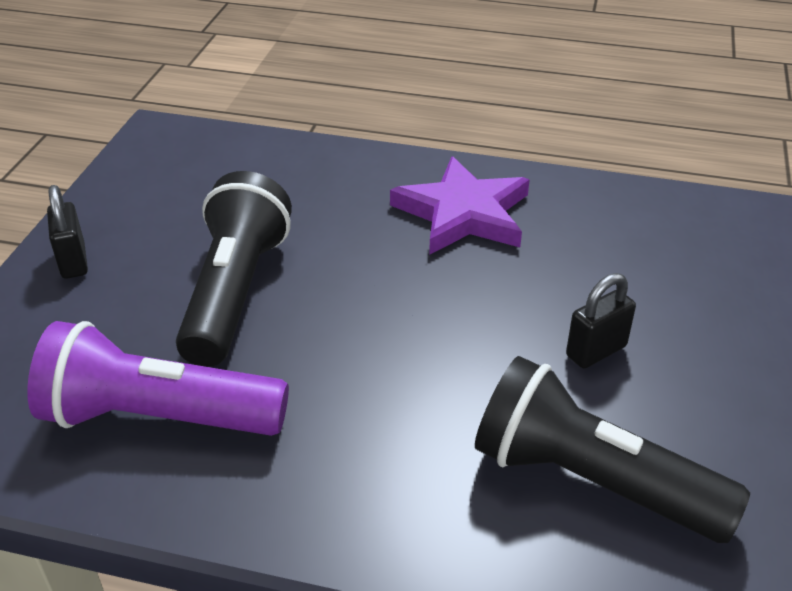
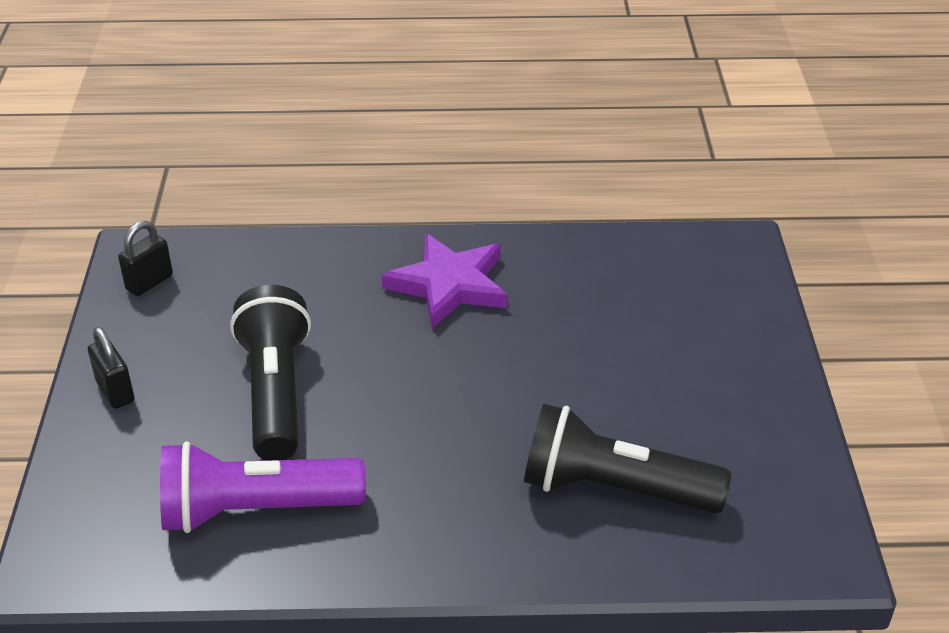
camera: 15 degrees left, 0 degrees up
black padlock [566,273,636,369] -> black padlock moved to [118,221,173,296]

